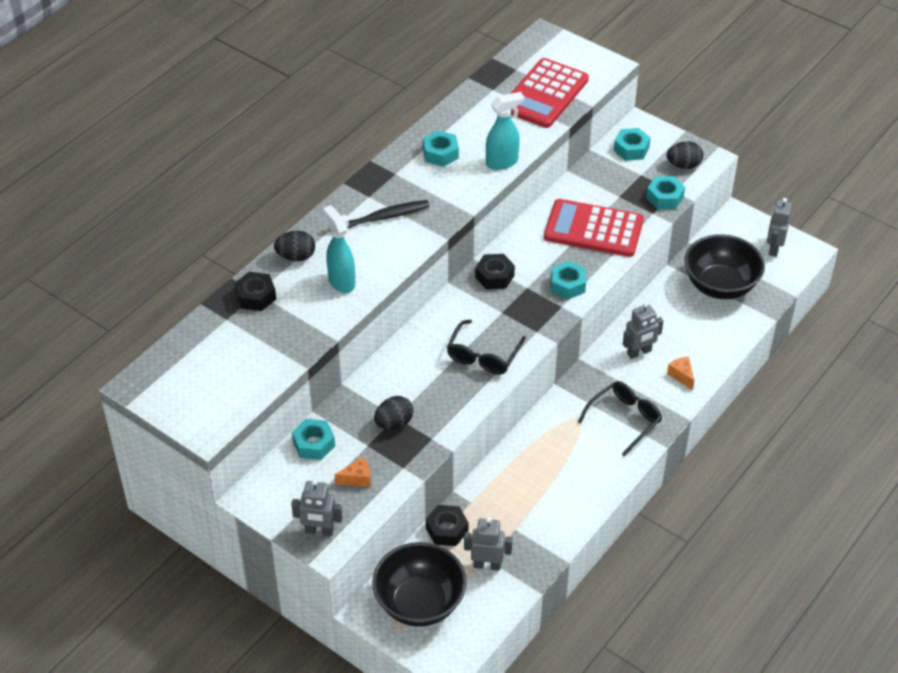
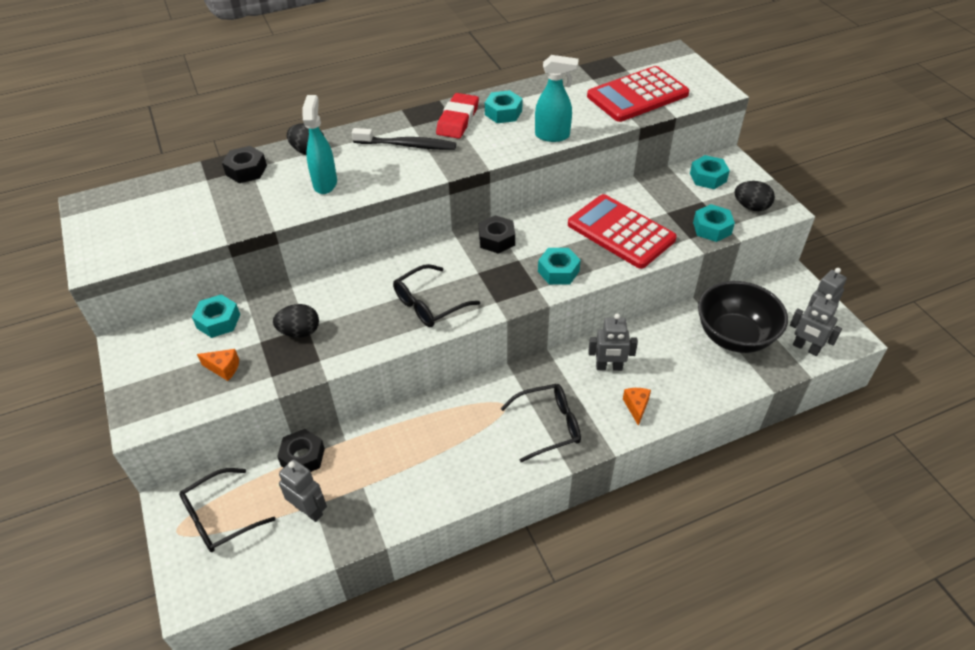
camera: 30 degrees right, 0 degrees up
grey robot [291,479,342,536] -> grey robot moved to [790,294,842,356]
black bowl [372,542,467,627] -> black glasses [179,468,275,552]
none -> red eraser [436,93,479,139]

